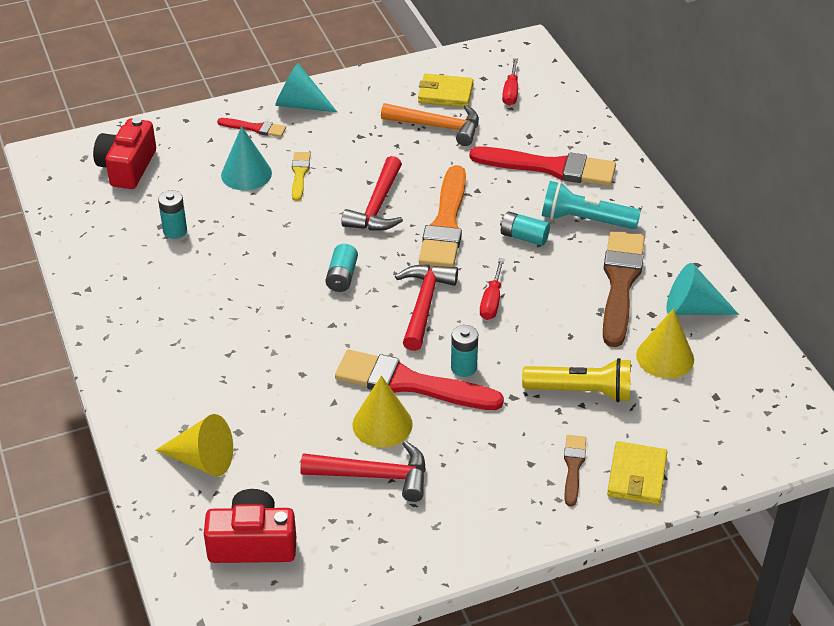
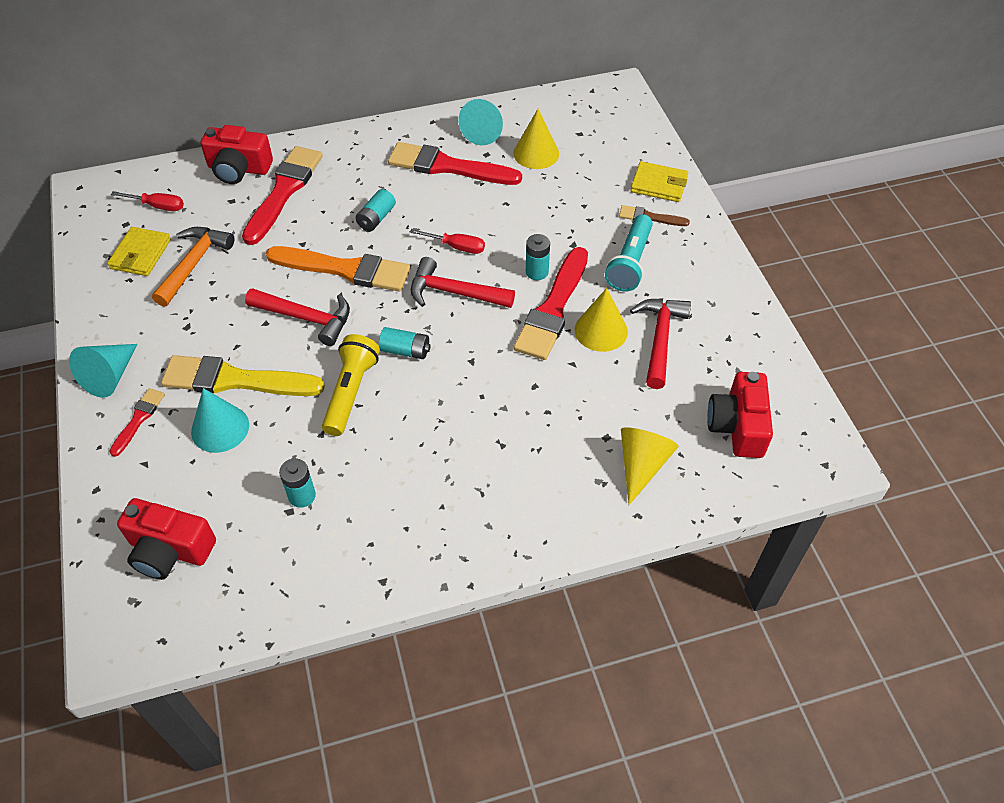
camera: 85 degrees left, 10 degrees up
yellow brush [292,152,311,201] -> yellow brush [161,355,325,396], size x2.02
yellow flashlight [522,358,631,402] -> yellow flashlight moved to [322,334,380,436]
turquoise flashlight [542,181,641,229] -> turquoise flashlight moved to [605,214,653,291]
brown brush [603,231,645,347] -> red brush [388,142,522,185]
none -> red camera [200,125,273,184]

